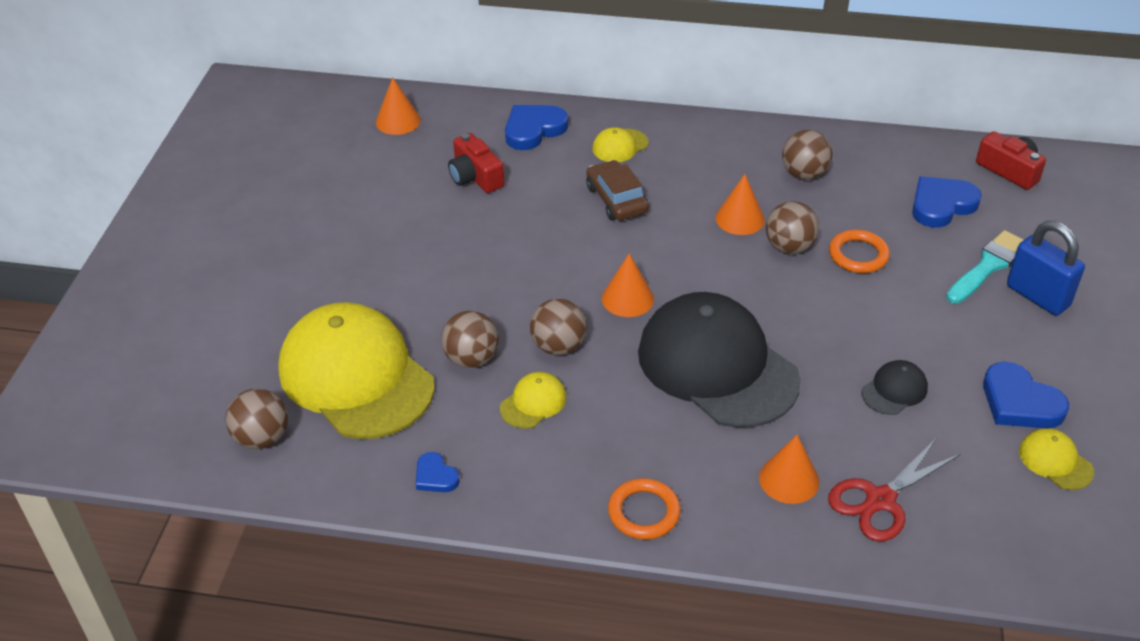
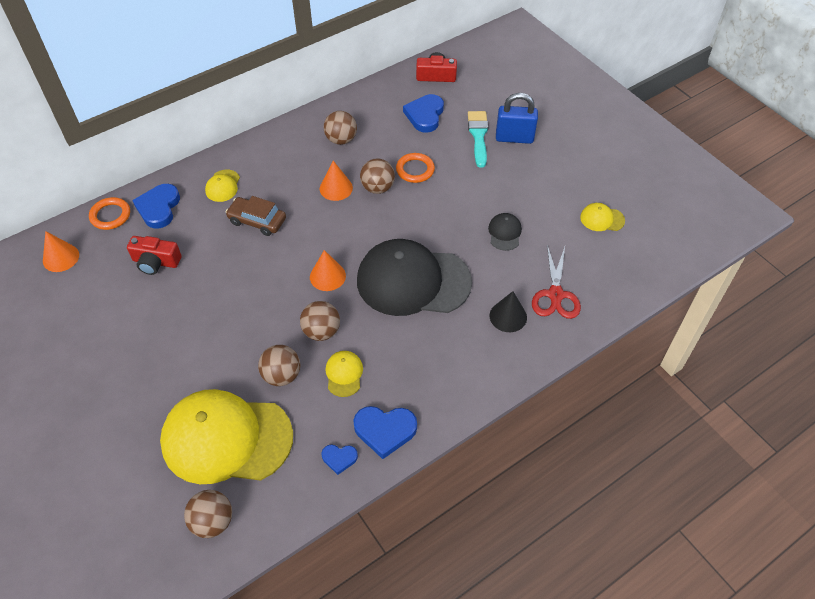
camera: 45 degrees left, 10 degrees up
orange ring [608,478,681,540] -> orange ring moved to [89,197,130,230]
orange cone [759,435,819,504] -> black cone [490,291,527,332]
blue heart [983,362,1069,428] -> blue heart moved to [353,406,417,459]

